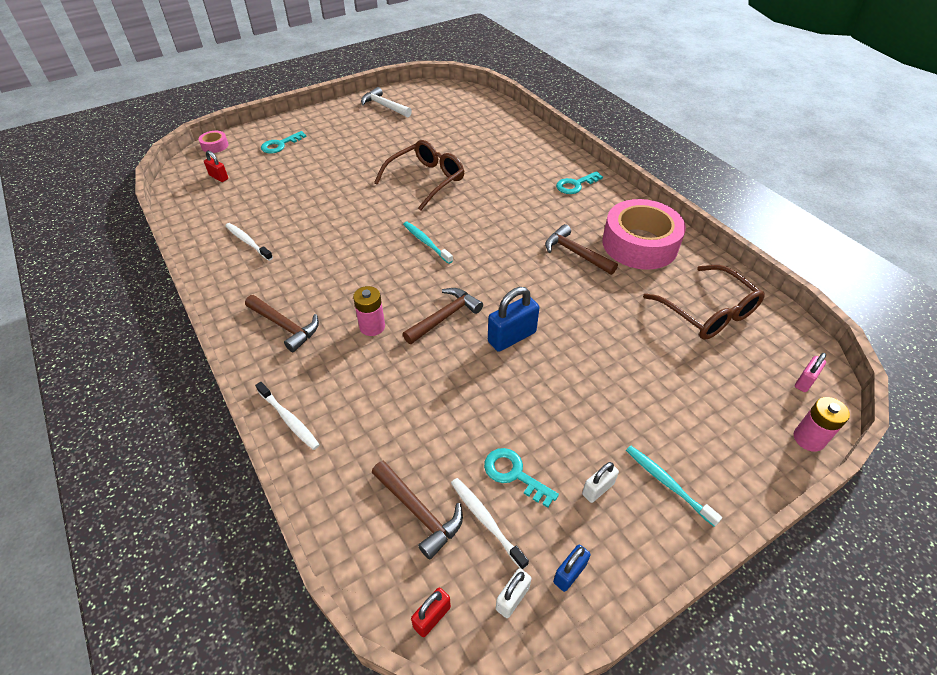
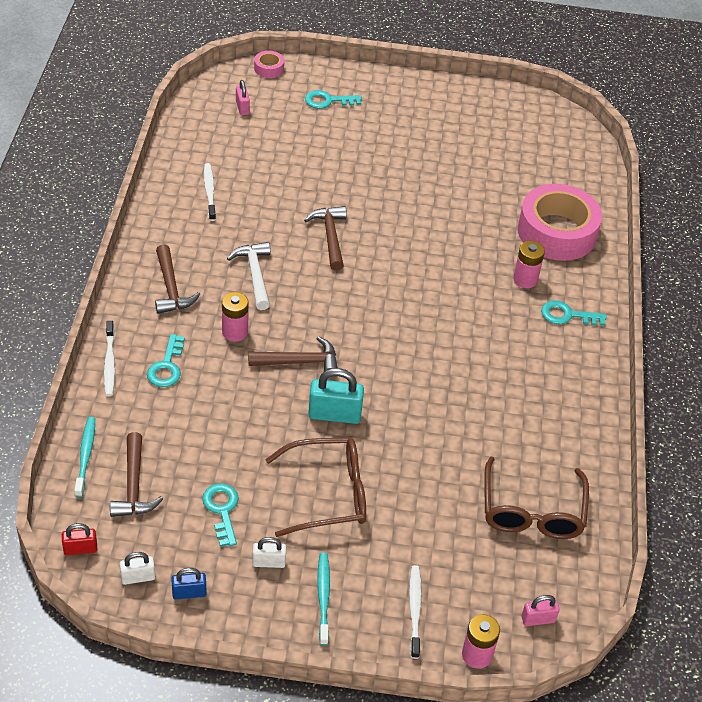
camera: 35 degrees right, 0 degrees up
red padlock [204,151,228,182] -> pink padlock [236,80,250,115]
white hammer [361,87,412,117] -> white hammer moved to [227,242,271,310]
brown glasses [374,140,464,210] -> brown glasses moved to [265,437,366,537]
turquoise toothbrush [403,222,453,264] -> turquoise toothbrush moved to [74,417,95,497]
white toothbrush [451,478,529,570] -> white toothbrush moved to [409,565,422,659]
blue padlock [488,287,539,352] -> turquoise padlock [308,368,364,424]
brown hammer [545,224,618,275] -> brown hammer moved to [304,206,347,271]
pink tape [602,199,686,270] -> pink tape moved to [518,184,602,261]
none -> turquoise key [147,334,185,387]
none -> pink battery [513,241,545,288]

